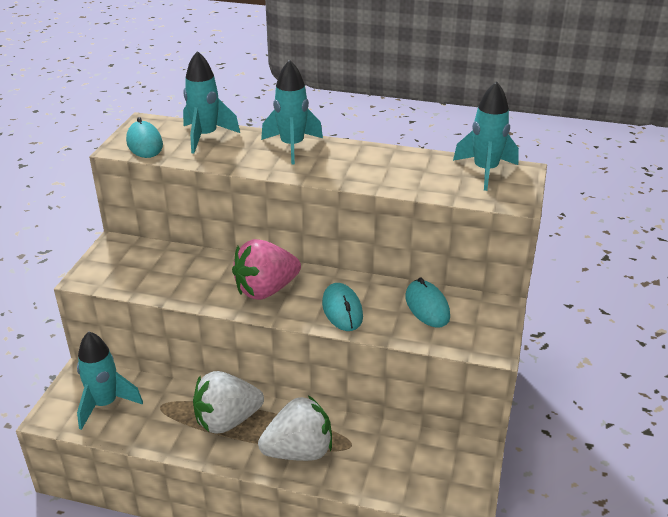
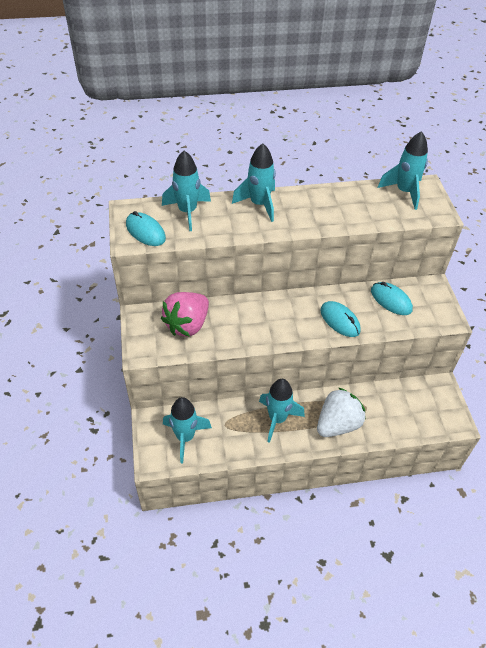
camera: 25 degrees left, 15 degrees up
white strawberry [193,371,264,434] -> turquoise rocket [259,379,305,443]
pink strawberry [232,239,301,300] -> pink strawberry moved to [161,292,209,337]

